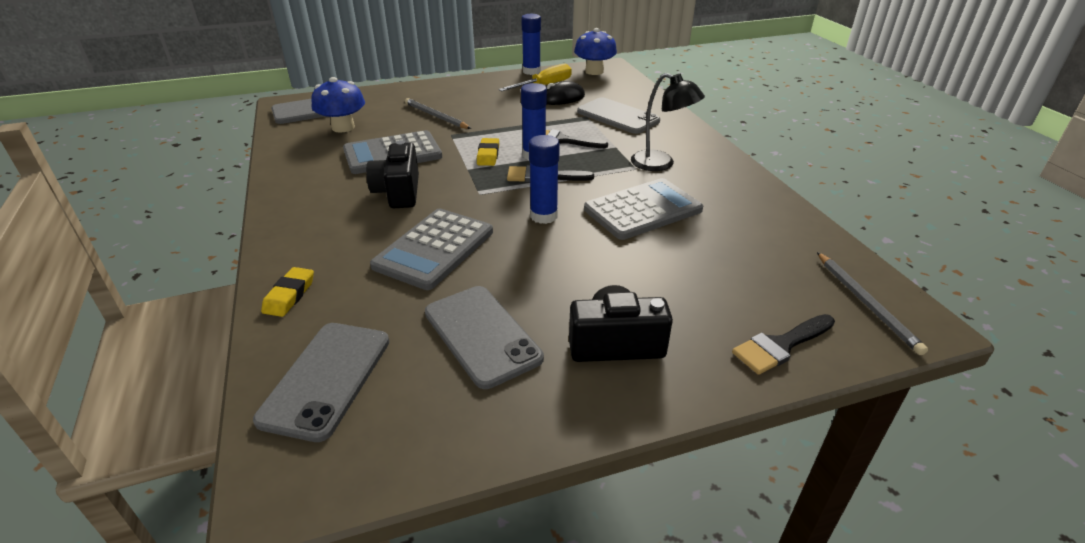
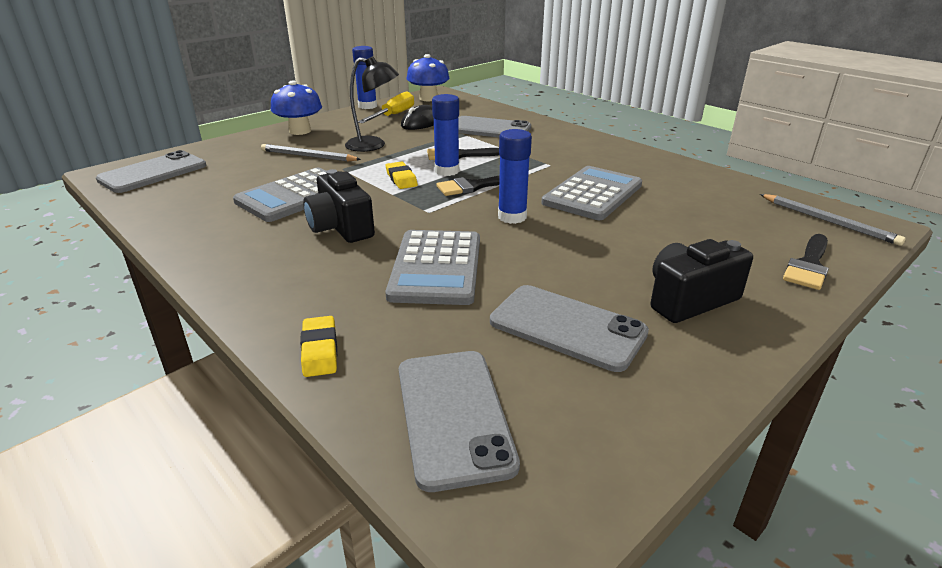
camera: 25 degrees left, 5 degrees down
blue mushroom [311,77,365,133] -> blue mushroom moved to [271,80,322,135]
black lamp [631,73,705,171] -> black lamp moved to [345,56,399,152]

